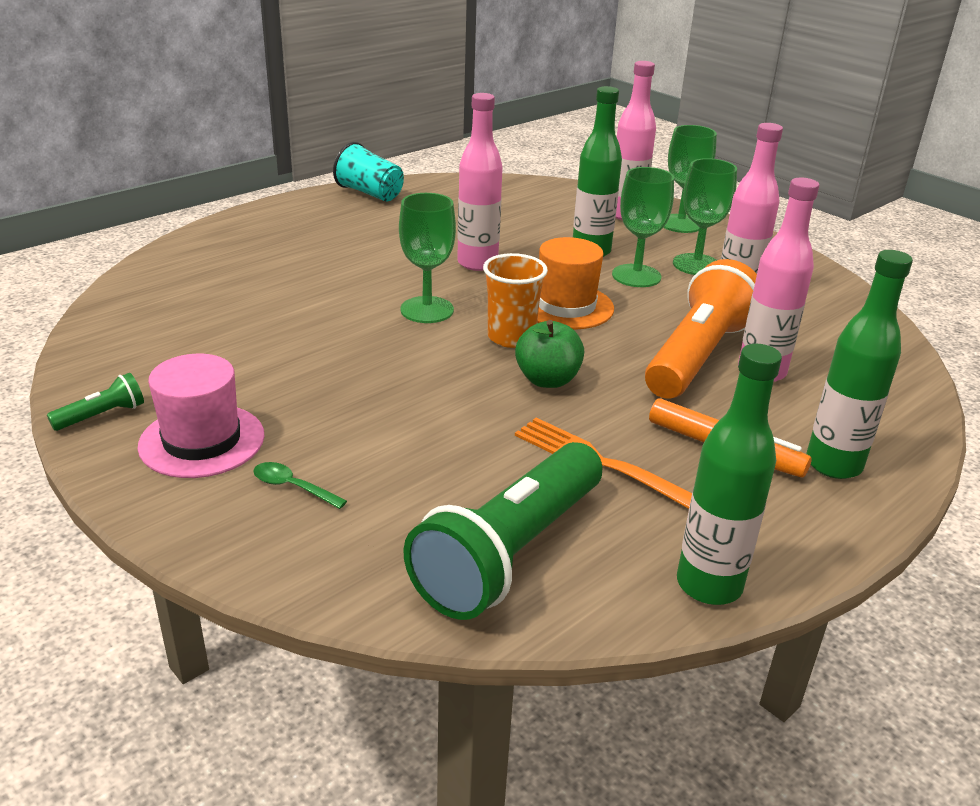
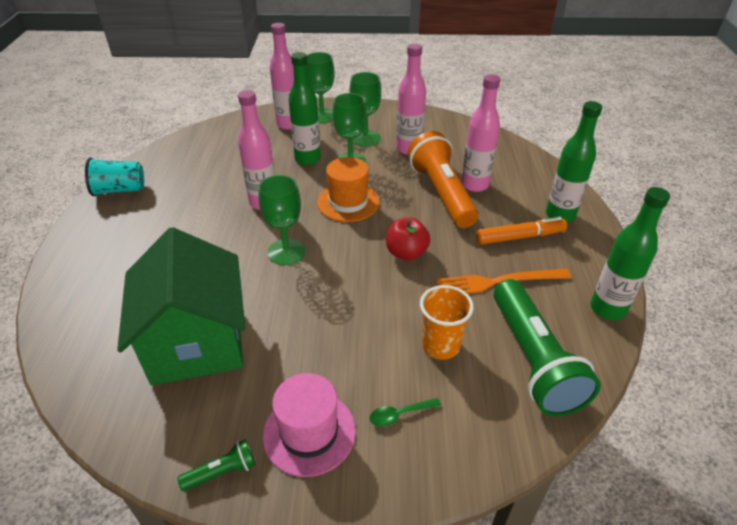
camera: 45 degrees left, 10 degrees up
green flashlight [47,373,144,431] -> green flashlight turned 60 degrees clockwise [177,439,255,491]
orange cup [483,253,548,348] -> orange cup moved to [420,285,474,360]
green apple [515,320,584,388] -> red apple [386,217,430,260]
none -> green house [117,227,245,385]

